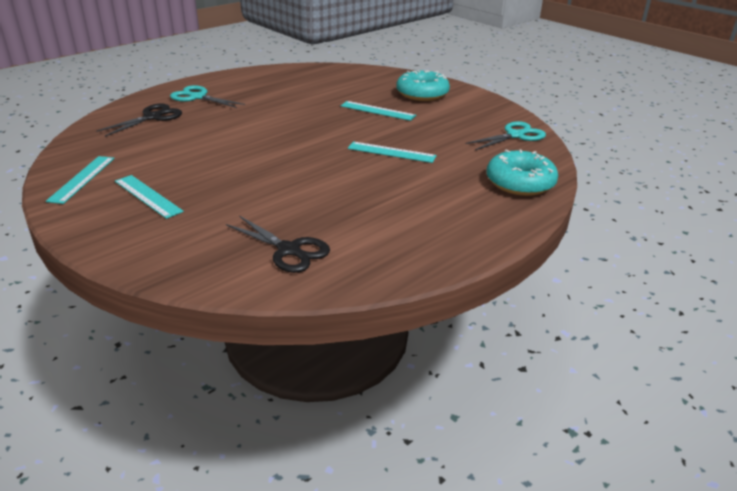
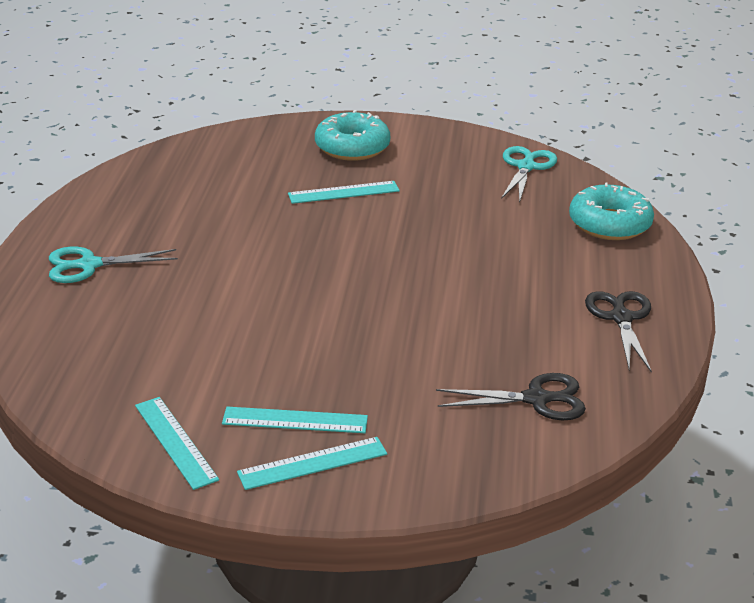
camera: 40 degrees left, 0 degrees up
black scissors [96,103,182,137] -> black scissors moved to [585,291,652,373]
turquoise ruler [348,142,437,163] -> turquoise ruler moved to [237,437,387,490]

